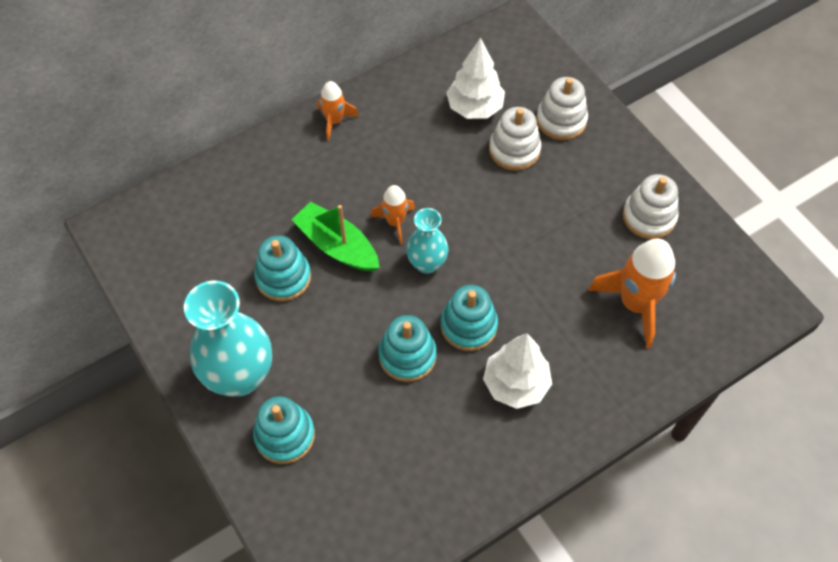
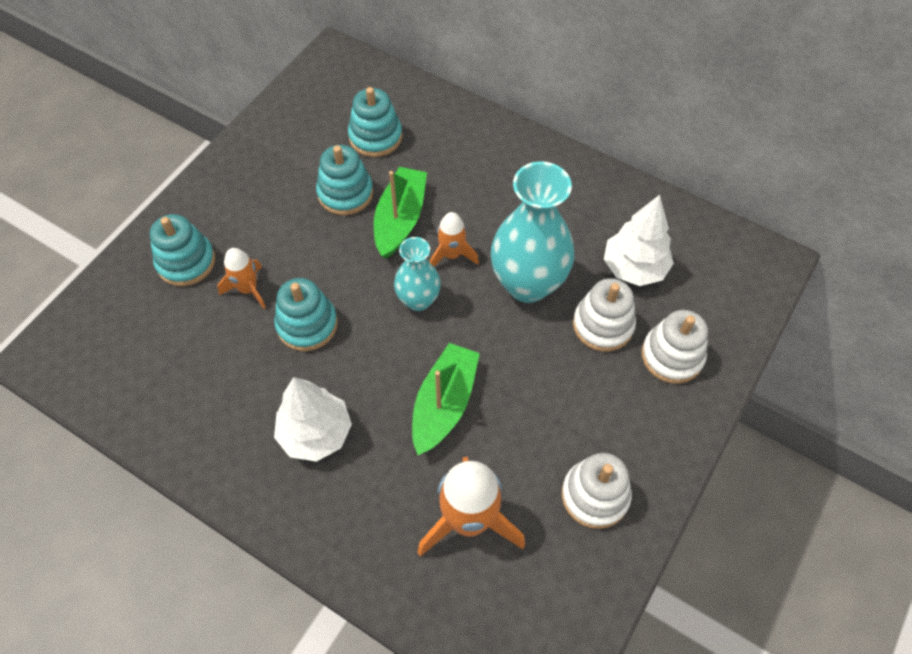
camera: 65 degrees right, 0 degrees up
turquoise vase [184,281,272,397] -> turquoise vase moved to [491,161,574,303]
orange rocket [317,81,359,141] -> orange rocket moved to [217,248,266,309]
turquoise stacking toy [441,285,498,351] -> turquoise stacking toy moved to [348,87,402,157]
none -> green boat [412,343,480,455]

